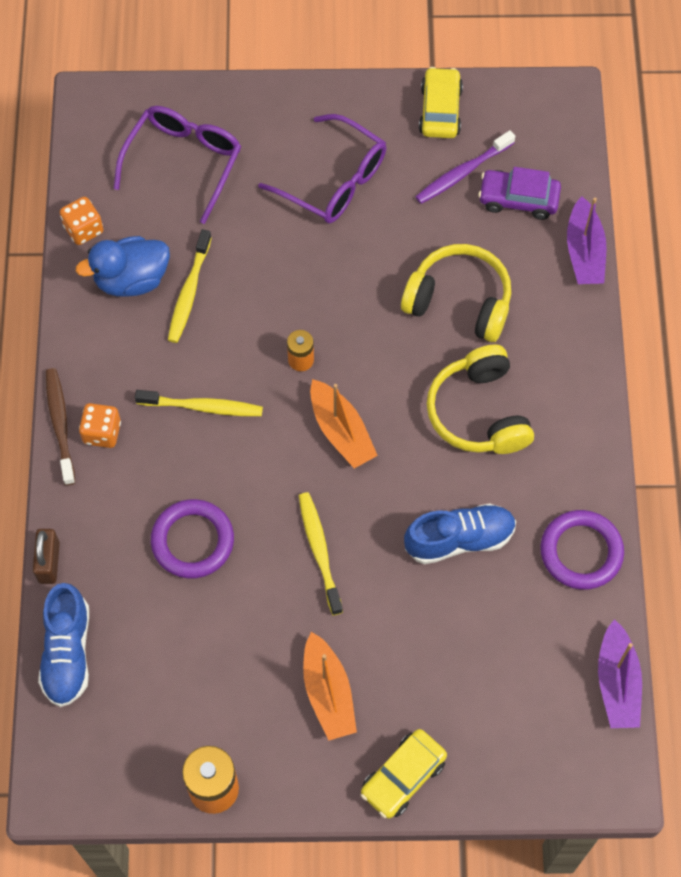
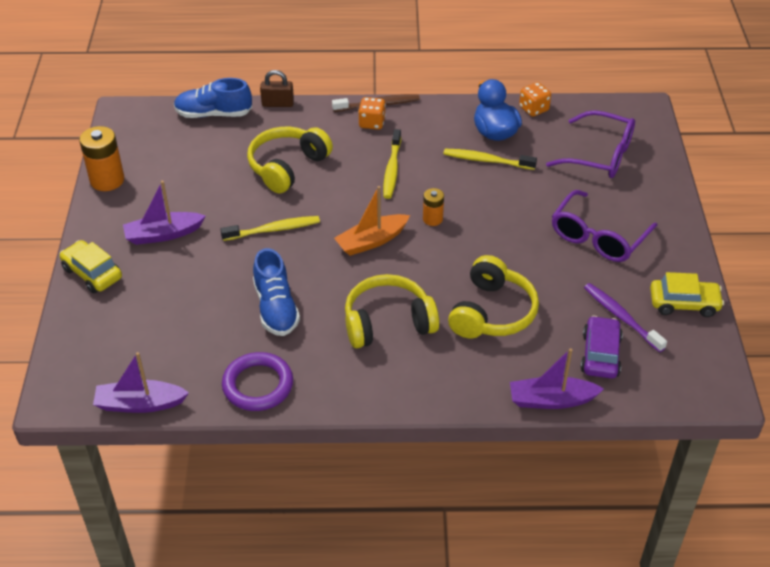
camera: 90 degrees right, 20 degrees down
purple ring [151,499,234,579] -> yellow headphones [247,127,333,193]
orange boat [303,632,357,741] -> purple boat [123,181,205,245]

